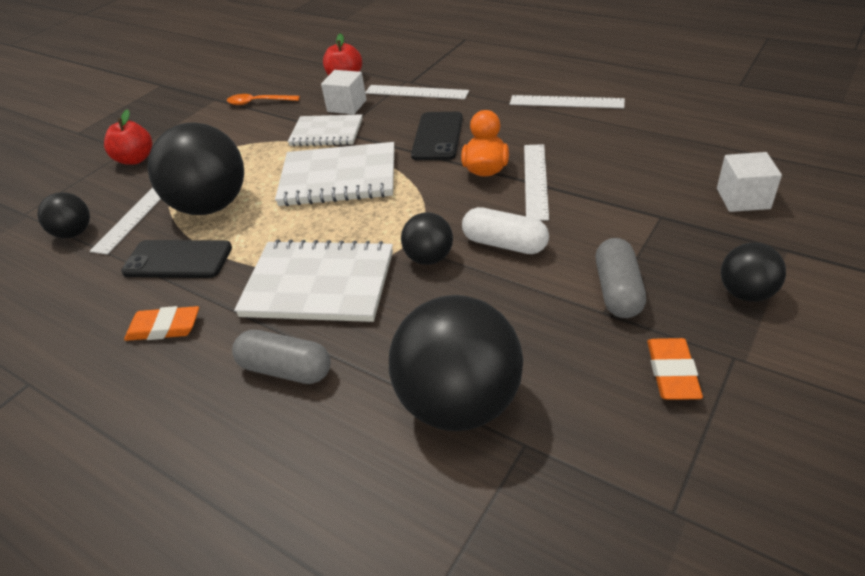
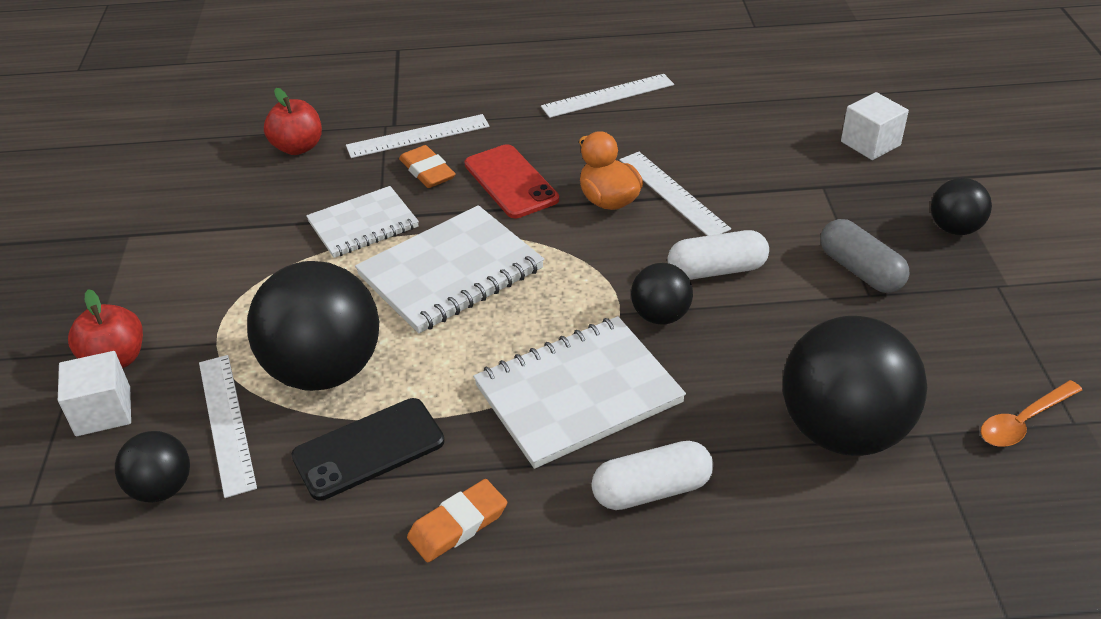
camera: 40 degrees left, 0 degrees up
orange spoon [227,94,300,105] -> orange spoon moved to [981,380,1082,447]
grey capsule [232,330,331,384] -> white capsule [591,441,713,510]
white cube [321,70,367,115] -> white cube moved to [58,351,131,436]
black phone [411,112,463,160] -> red phone [464,144,559,218]
orange eraser [647,338,703,400] -> orange eraser moved to [399,145,456,188]

